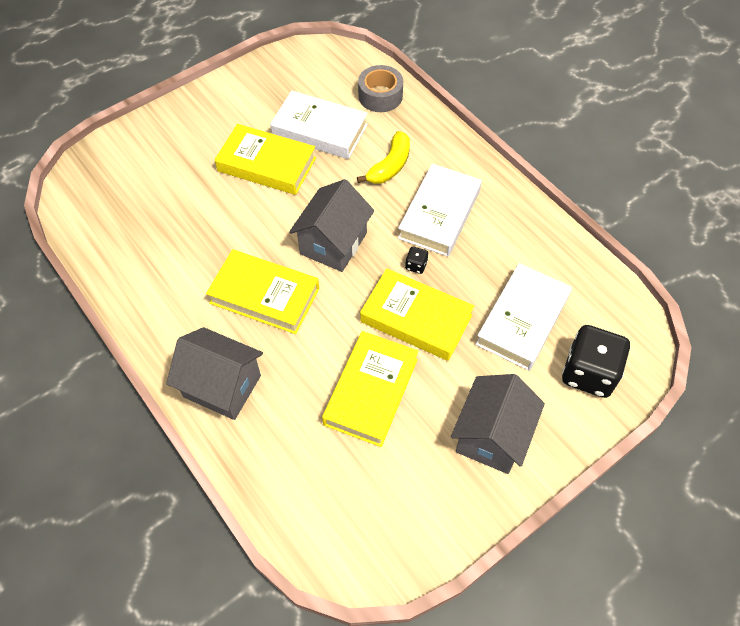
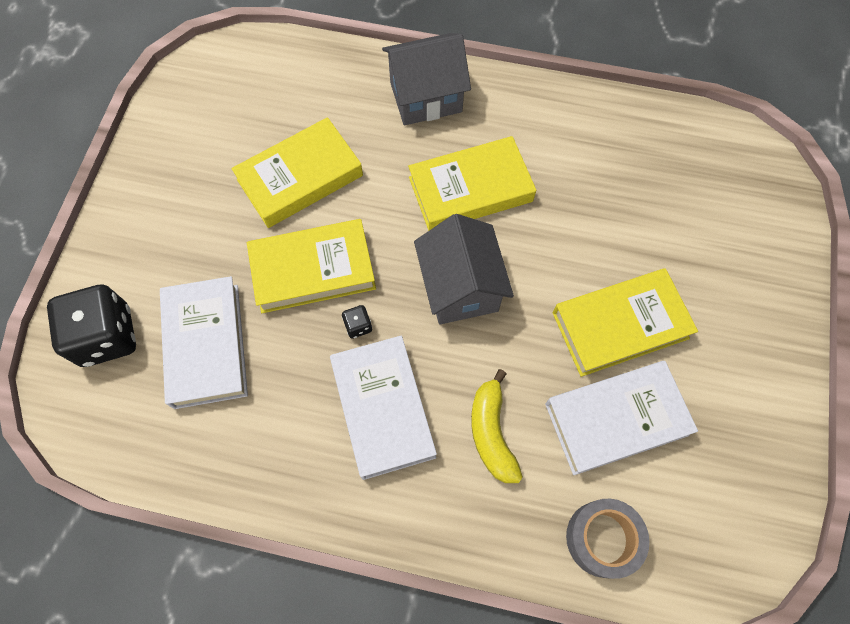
camera: 140 degrees right, 10 degrees up
yellow book [322,331,419,447] -> yellow book turned 75 degrees clockwise [231,117,363,228]
grey house [451,374,545,474] -> none

